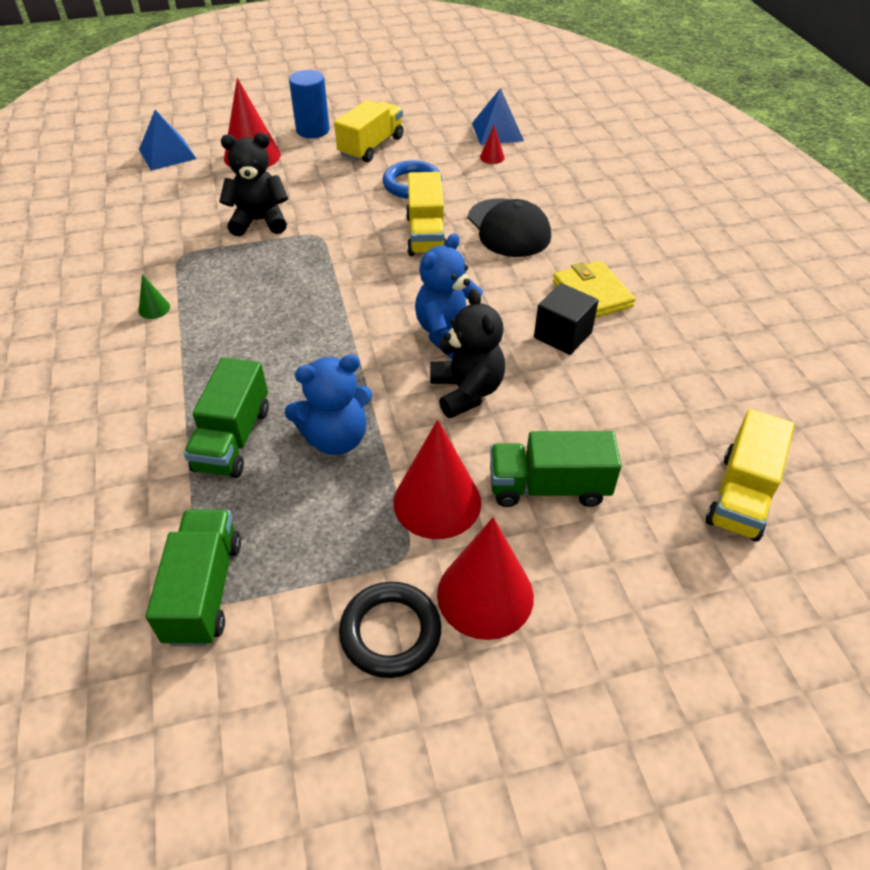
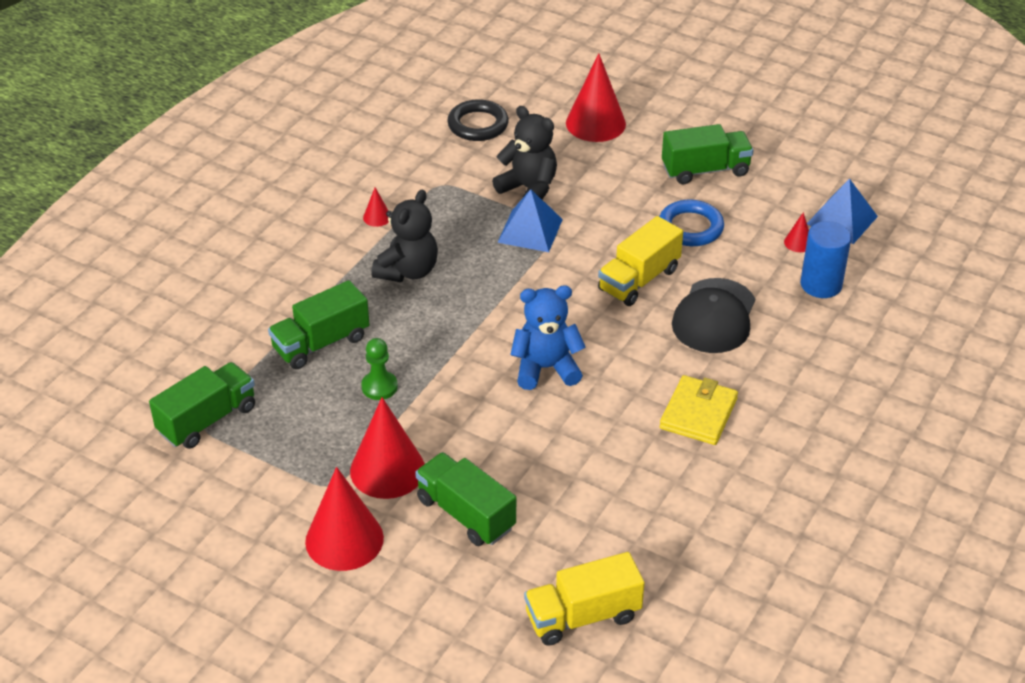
camera: 45 degrees right, 5 degrees down
blue pyramid [139,110,197,171] -> blue pyramid moved to [497,189,563,252]
green cone [139,274,170,319] -> red cone [363,187,389,227]
blue teddy bear [285,354,373,455] -> green pawn [361,338,398,400]
blue cylinder [289,70,330,138] -> blue cylinder moved to [800,221,851,298]
yellow truck [334,100,403,162] -> green truck [662,124,754,184]
black ring [339,582,441,678] -> black ring moved to [447,99,509,141]
black teddy bear [430,288,505,418] -> black teddy bear moved to [372,190,438,282]
black cube [534,283,599,355] -> none

